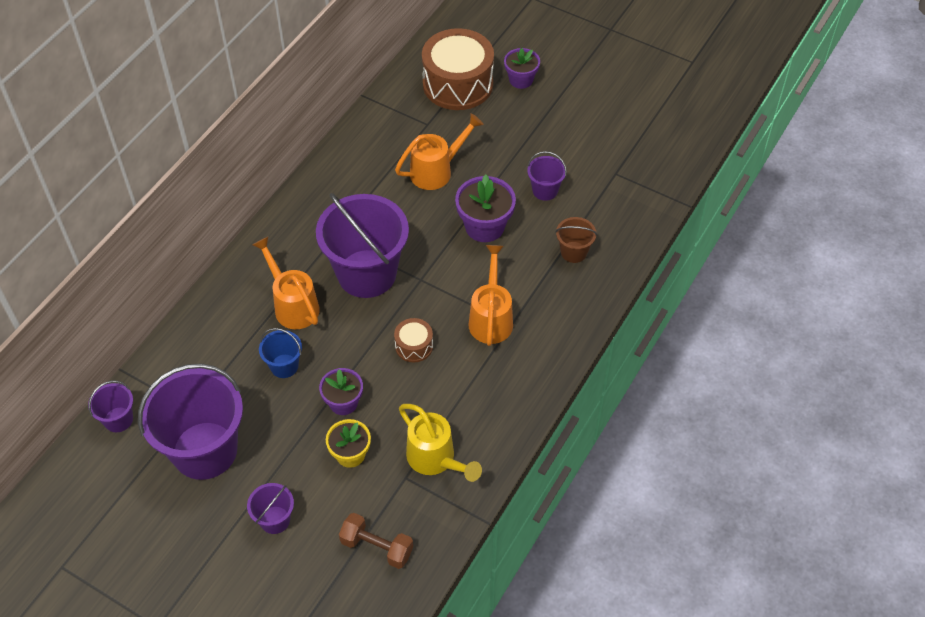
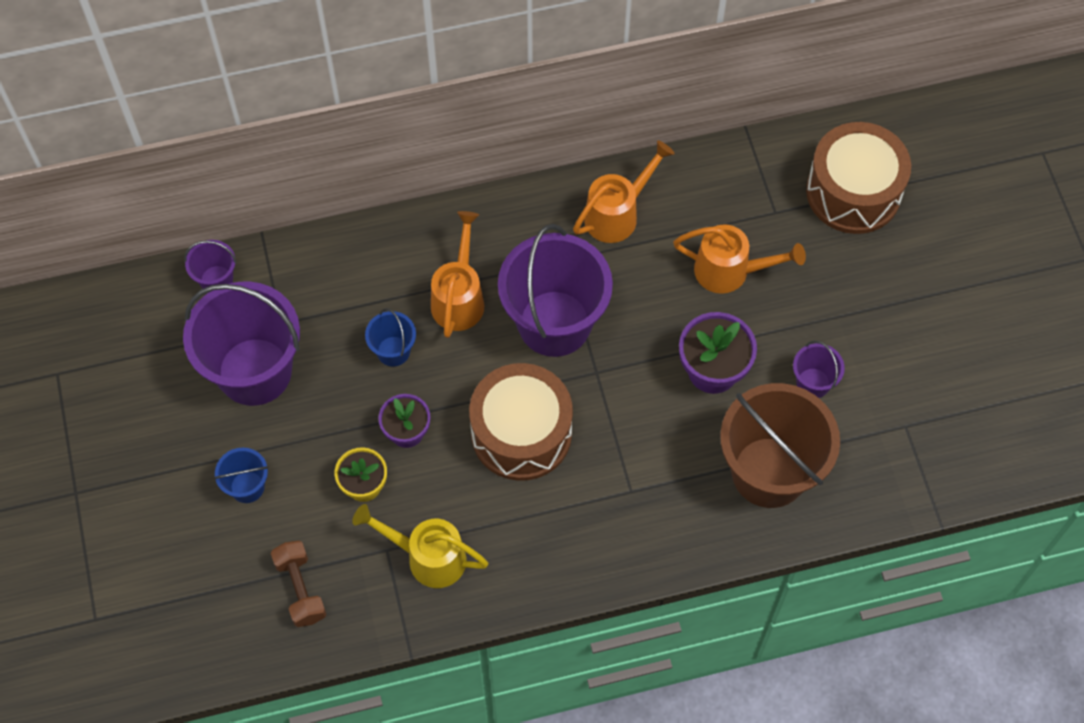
camera: 45 degrees right, 10 degrees up
purple bucket [247,483,294,534] -> blue bucket [214,448,269,503]
brown drum [394,318,433,362] -> brown drum [469,363,573,481], size x2.16
yellow watering can [399,404,482,482] -> yellow watering can turned 105 degrees clockwise [352,504,489,588]
orange watering can [469,245,513,346] -> orange watering can moved to [573,140,675,243]
purple flower pot [504,48,540,89] -> none
brown bucket [555,217,597,263] -> brown bucket [720,383,840,508], size x2.21

